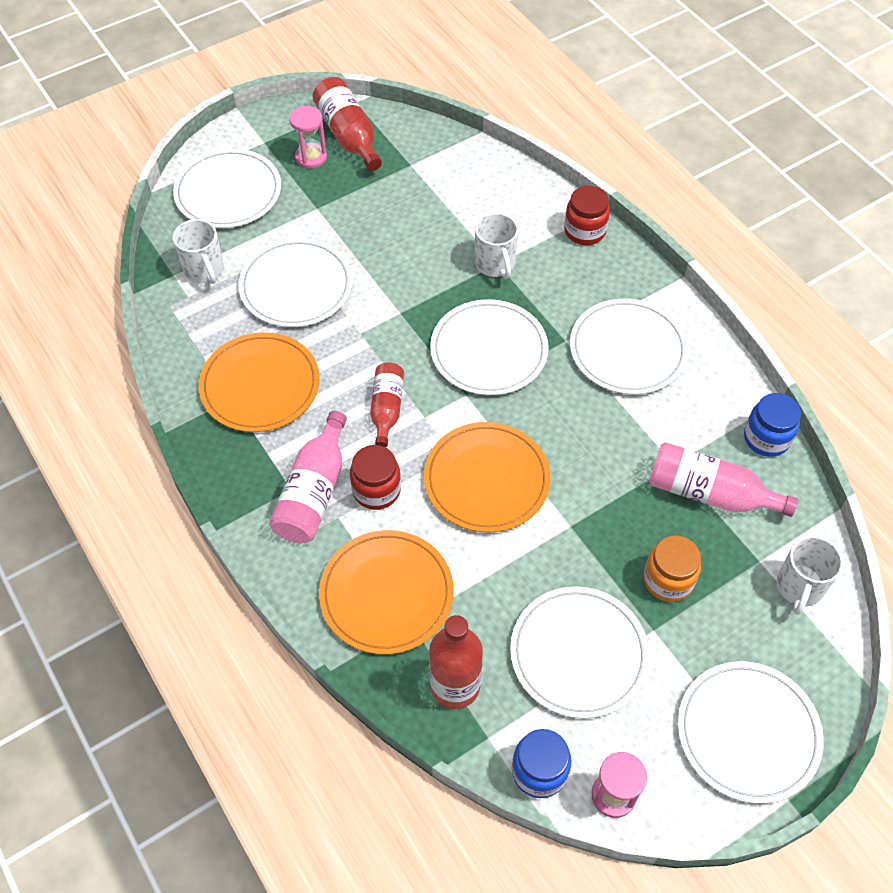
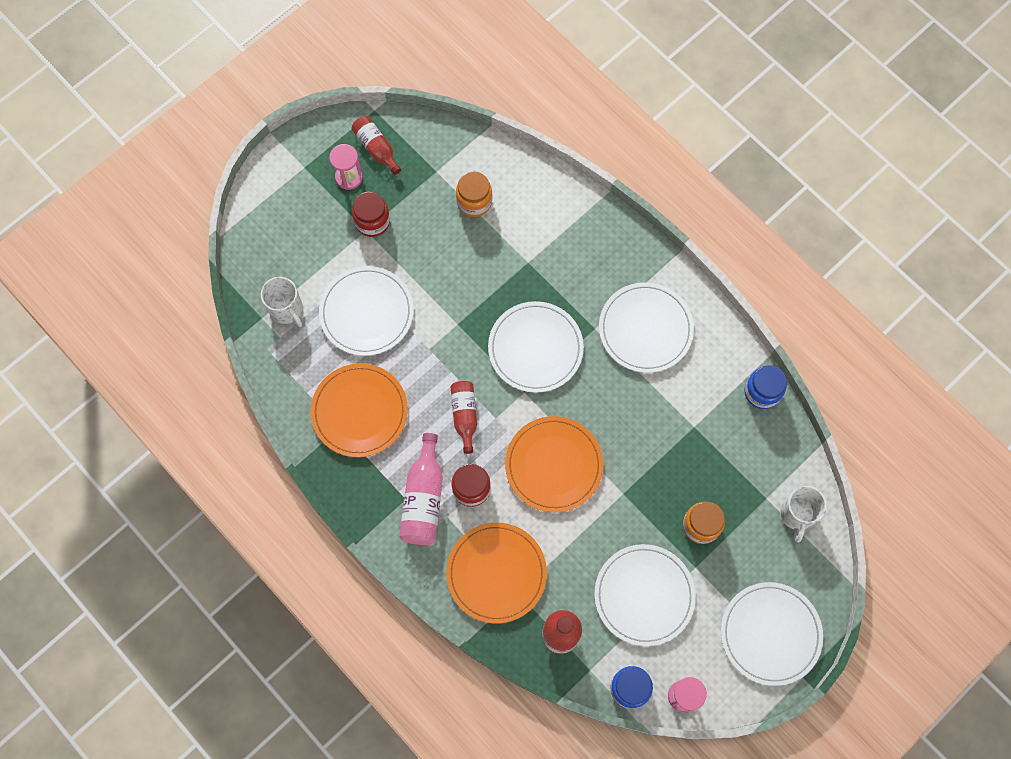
camera: 10 degrees left, 15 degrees up
white plate [173,149,281,228] -> none
red bottle [312,77,382,171] -> red bottle [352,116,401,175], size x0.66
white mug [475,213,518,279] -> none
red jar [564,186,610,245] -> red jar moved to [352,192,390,237]
pink bottle [649,442,798,517] -> none
none -> orange jar [456,172,492,217]

